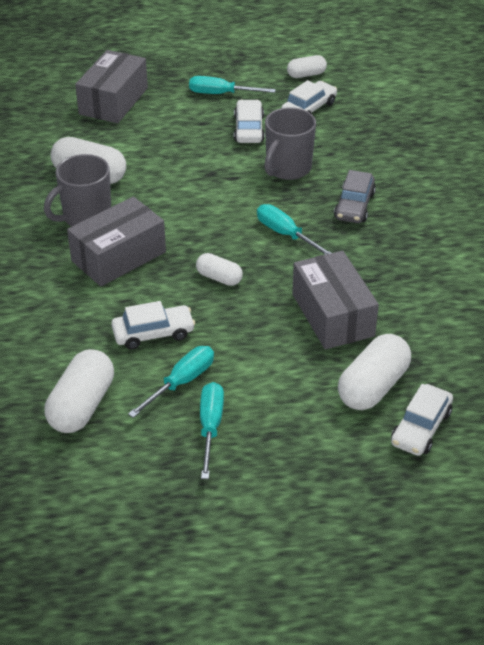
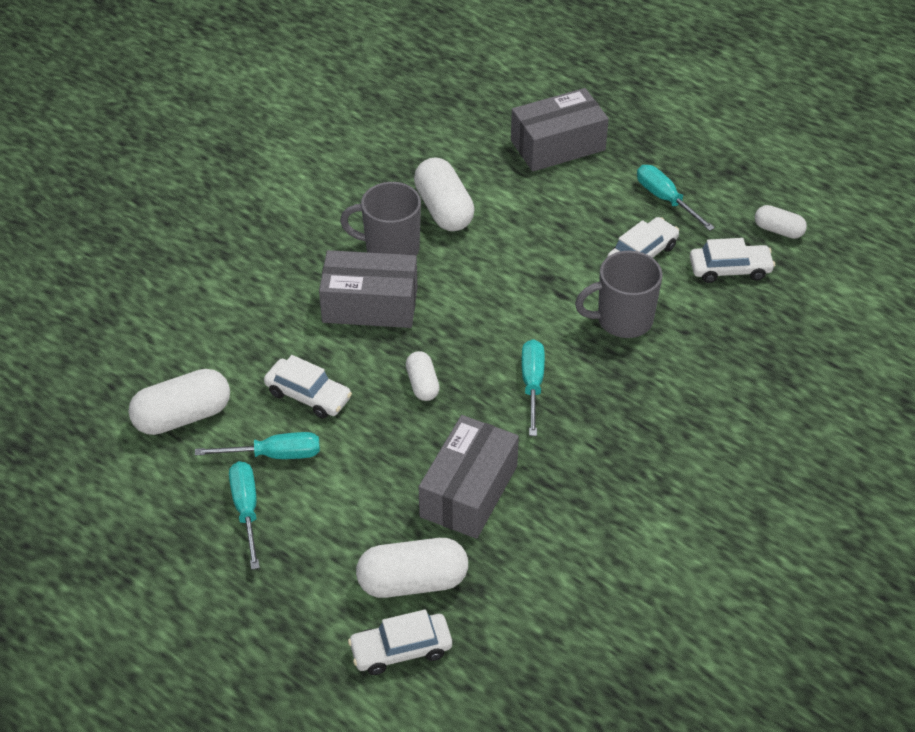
camera: 45 degrees right, 5 degrees up
turquoise screwdriver [200,382,224,479] -> turquoise screwdriver turned 60 degrees counterclockwise [229,461,260,570]
grey car [334,170,376,223] -> none

